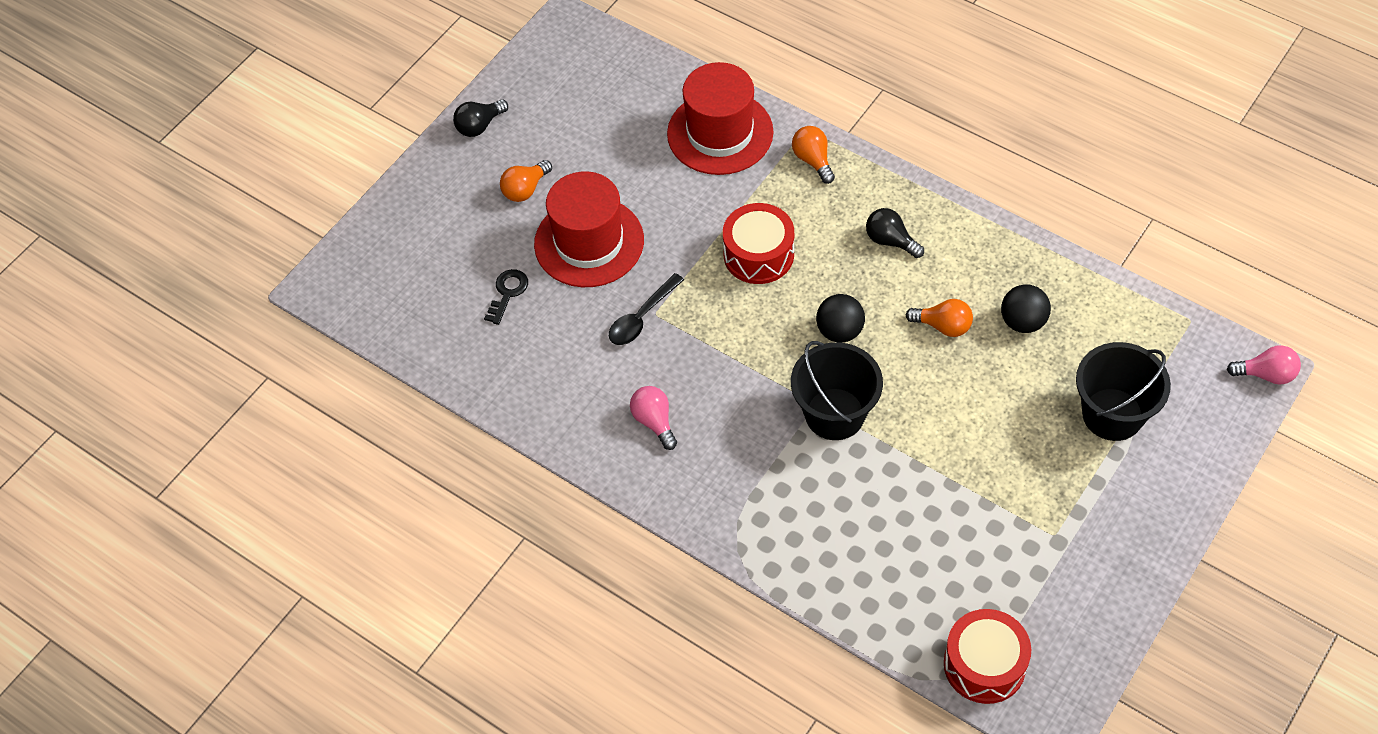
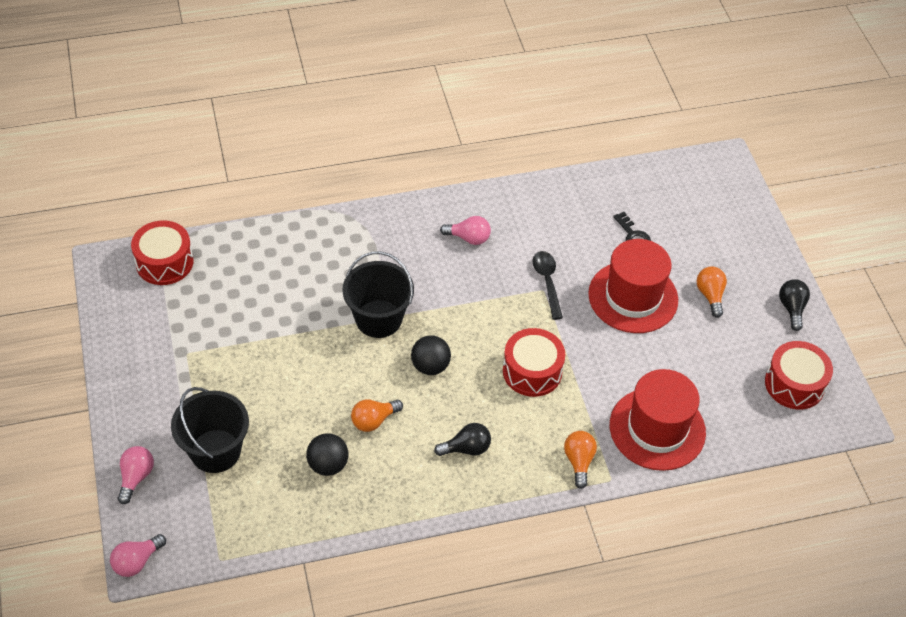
camera: 125 degrees right, 5 degrees down
orange light bulb [792,126,835,184] -> orange light bulb turned 105 degrees counterclockwise [564,431,597,489]
none -> pink light bulb [118,446,154,504]
none -> red drum [765,341,833,410]

